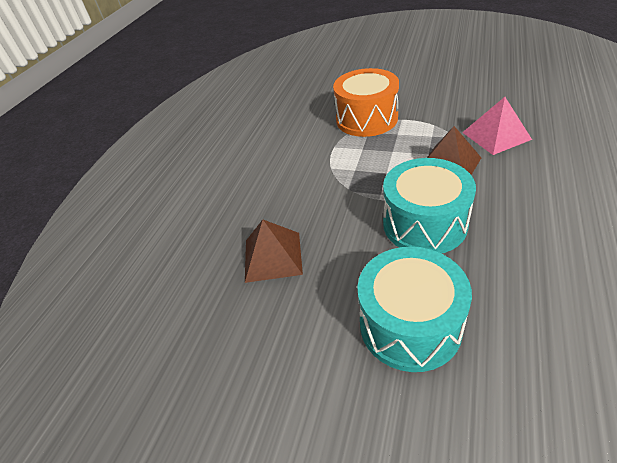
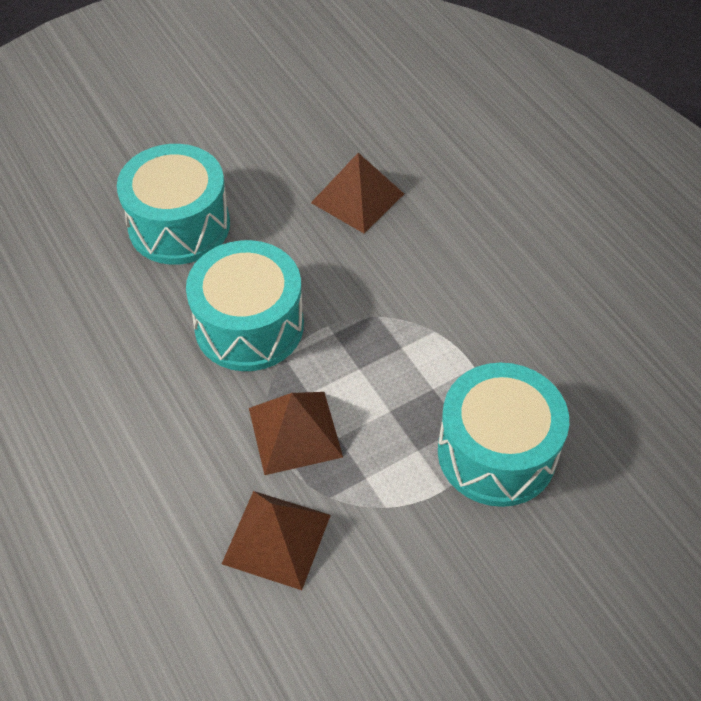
camera: 125 degrees right, 10 degrees up
orange drum [333,68,399,137] -> turquoise drum [438,363,569,507]
pink pyramid [462,97,532,155] -> brown pyramid [222,491,331,590]

